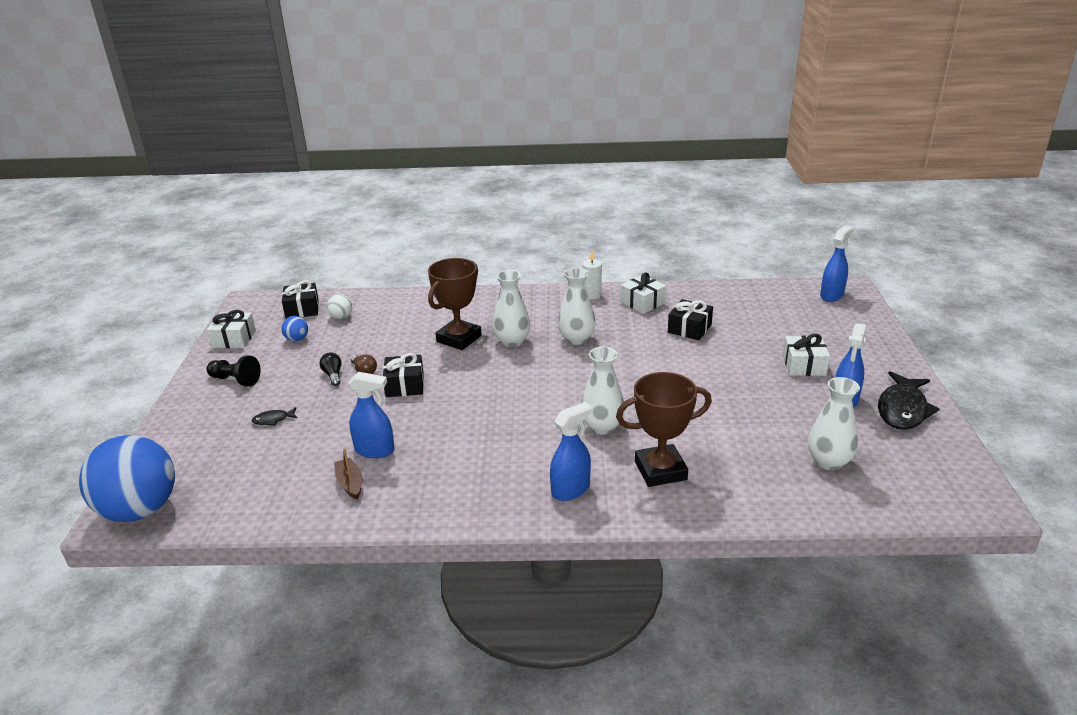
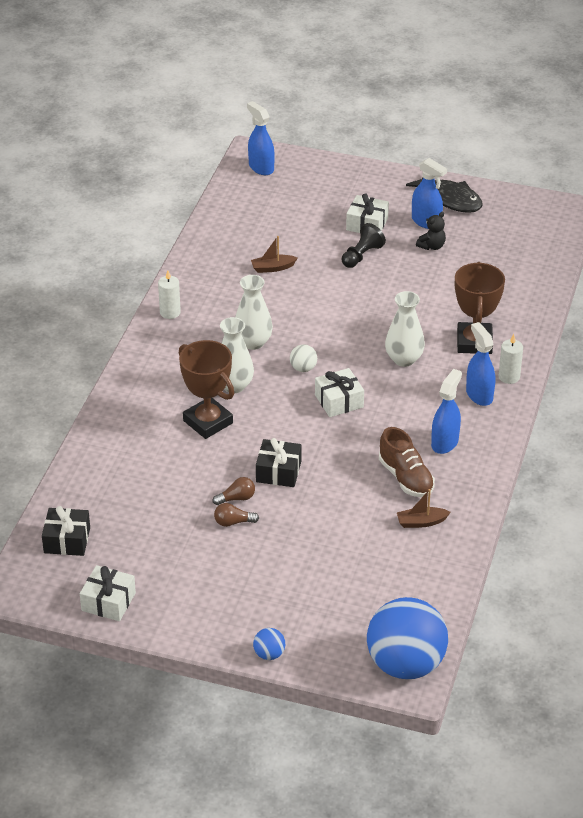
camera: 75 degrees left, 10 degrees up
black pawn [206,355,261,387] -> black pawn moved to [342,223,386,268]
black fish [252,407,297,426] -> none
blue ball [281,316,308,342] -> blue ball moved to [253,628,285,660]
black light bulb [319,352,342,386] -> brown light bulb [214,503,259,527]
white ball [327,294,352,319] -> white ball moved to [290,344,317,372]
blue spray bottle [348,372,395,458] -> blue spray bottle moved to [431,369,462,454]
white gift [620,272,667,314] -> white gift moved to [315,368,364,417]
black gift [668,299,713,340] -> brown boat [251,236,298,273]
white vase [808,377,860,470] -> none
none -> brown shoe [379,427,435,497]
none -> black teddy bear [416,212,446,250]
none -> white candle [499,334,523,384]

